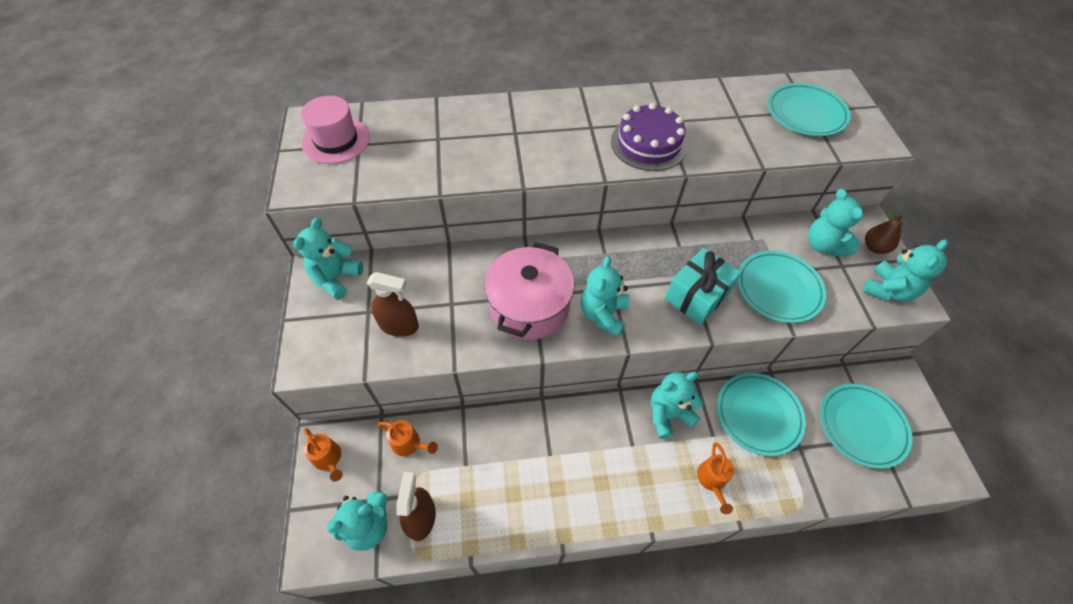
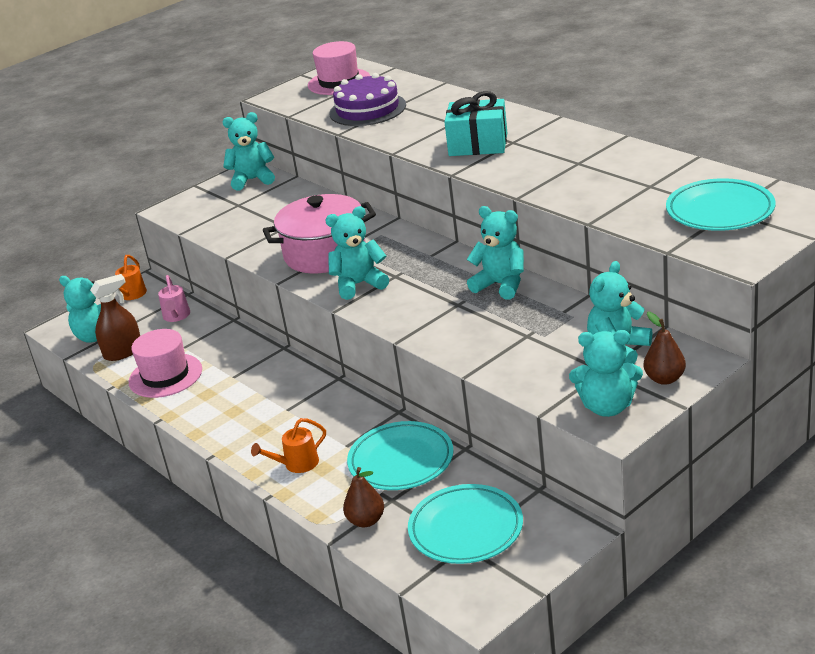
camera: 60 degrees right, 25 degrees down
brown spray bottle [367,272,419,337] -> none
orange watering can [377,420,438,456] -> pink watering can [158,275,190,322]
purple cake [611,103,688,171] -> purple cake moved to [329,73,406,126]
turquoise teddy bear [651,372,703,439] -> turquoise teddy bear moved to [467,206,524,299]
turquoise gift [665,248,741,325] -> turquoise gift moved to [444,91,507,156]
turquoise plate [737,251,826,323] -> none
none -> pink hat [129,329,202,398]
none -> brown pear [343,467,384,527]

